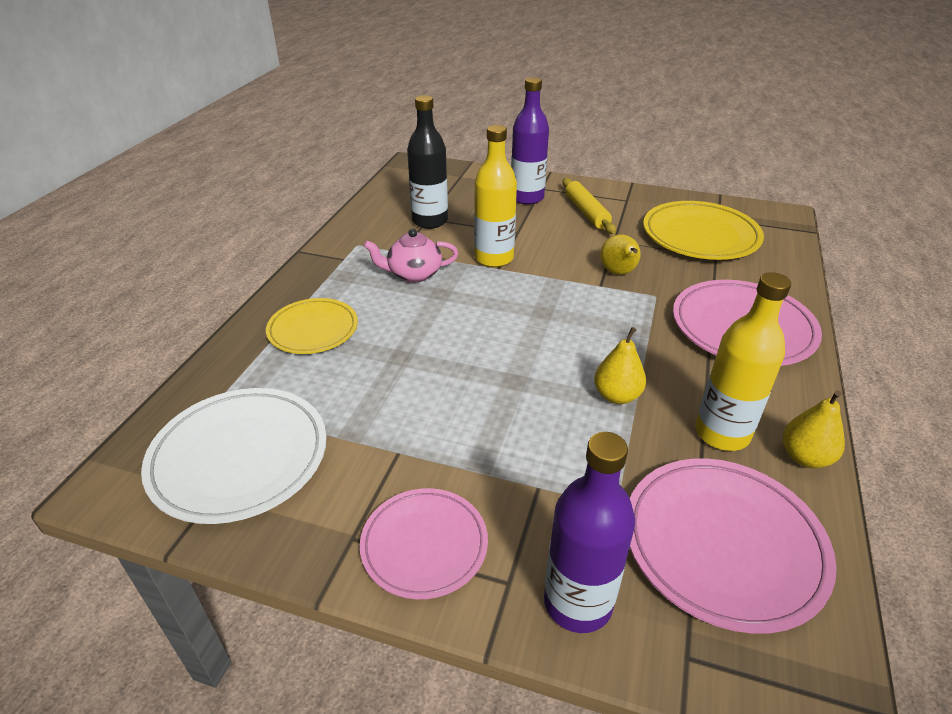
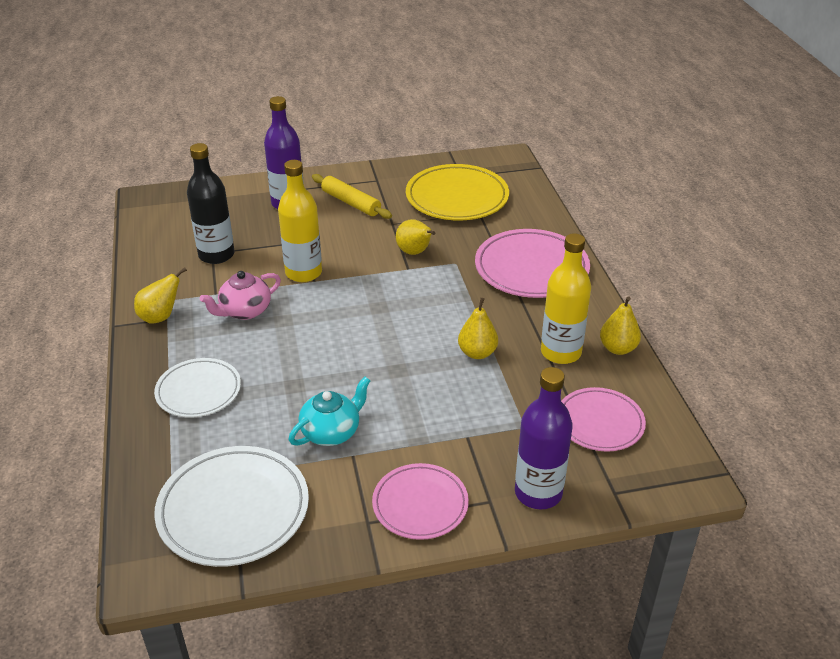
camera: 30 degrees left, 0 degrees up
yellow plate [266,298,358,354] -> white plate [154,358,241,418]
pink plate [630,459,837,634] -> pink plate [561,387,646,452], size x0.64
none -> yellow pear [134,267,187,324]
none -> turquoise teapot [289,377,370,446]

